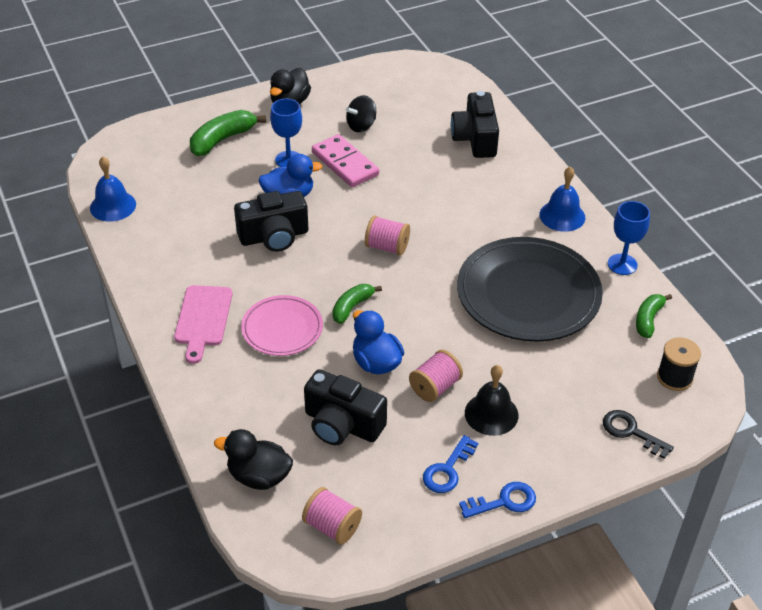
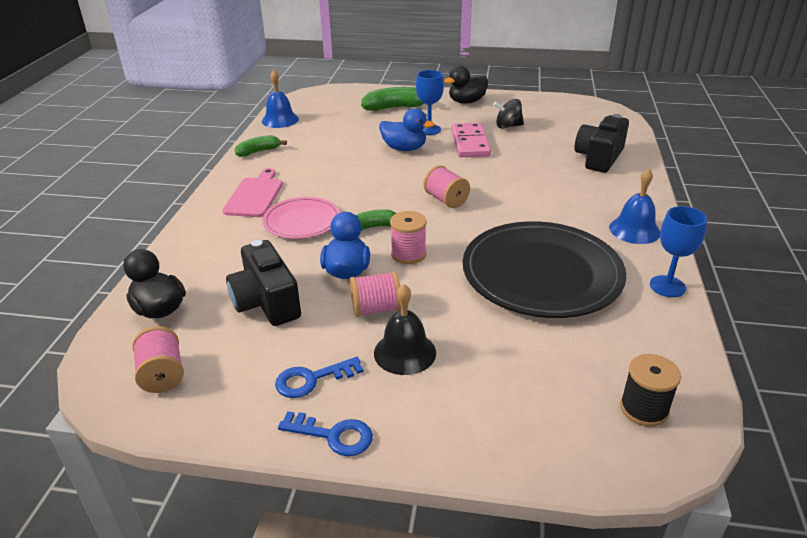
camera: 35 degrees right, 10 degrees down
pink cutting board [174,285,233,364] -> pink cutting board turned 150 degrees clockwise [222,168,283,217]
black camera [234,191,308,252] -> none
black key [603,410,674,459] -> none
green banana [636,294,672,338] -> green banana moved to [235,135,287,157]
none -> pink spool [390,211,427,264]

